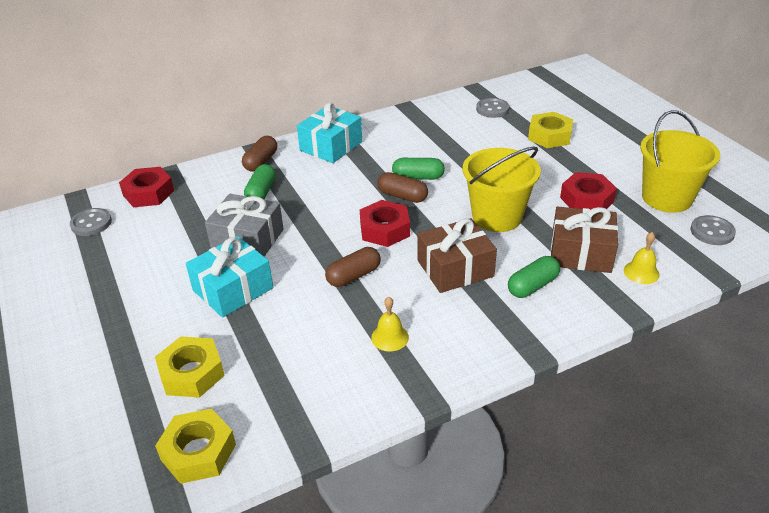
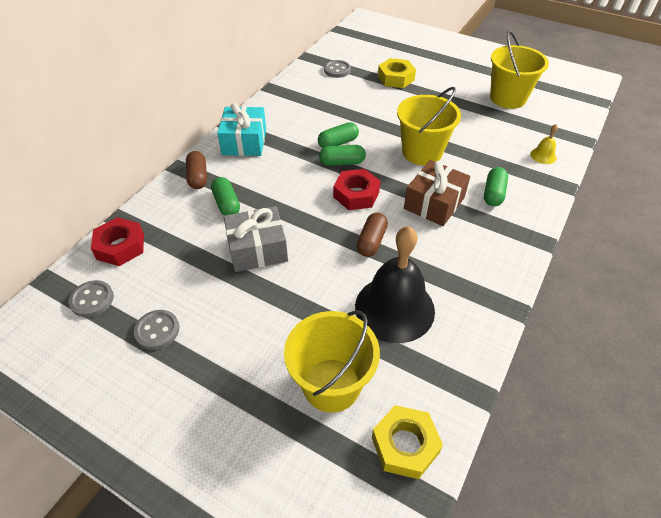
camera: 35 degrees left, 10 degrees up
yellow nut [155,336,225,398] -> yellow bucket [284,311,380,413]
turquoise gift [186,236,273,318] -> none
yellow bell [371,297,409,352] -> none
brown capsule [377,172,428,203] -> green capsule [319,145,366,166]
brown gift [551,206,618,273] -> none
red nut [560,172,617,210] -> none
grey button [690,215,736,245] -> grey button moved to [134,310,179,350]
none -> black bell [355,226,435,343]

